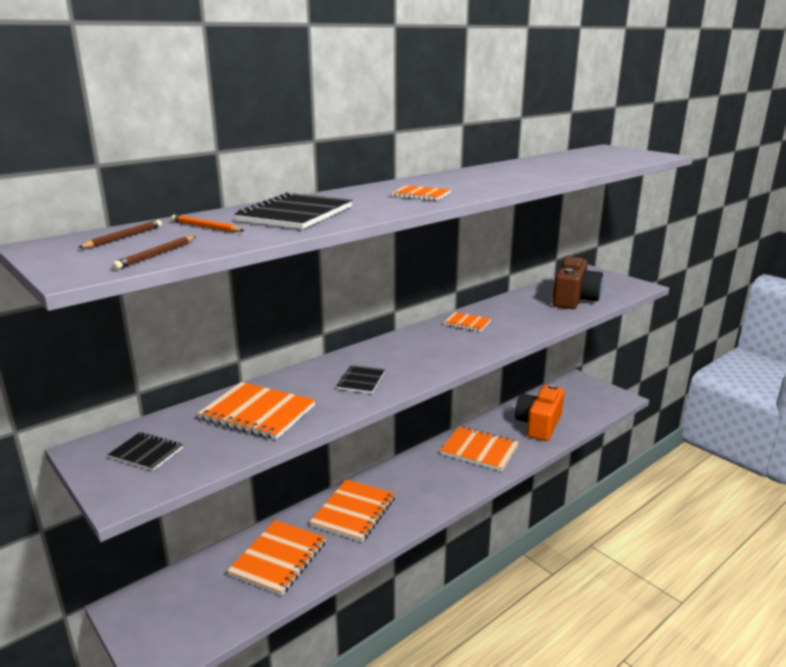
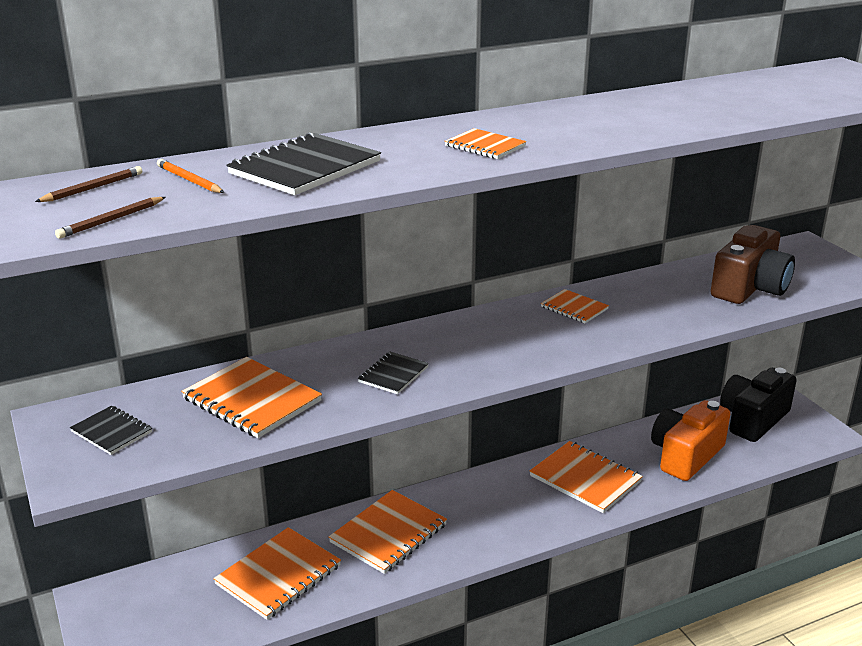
camera: 15 degrees right, 5 degrees up
none -> black camera [720,368,797,442]

